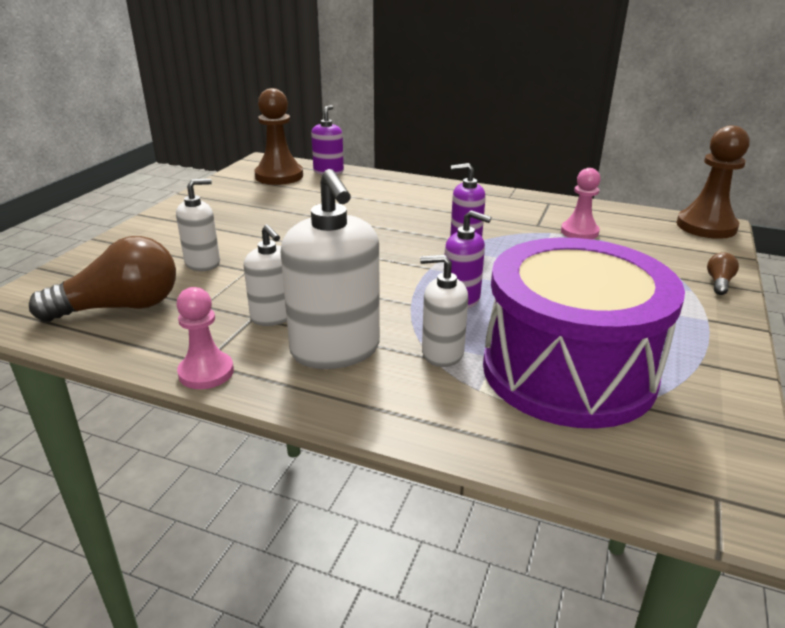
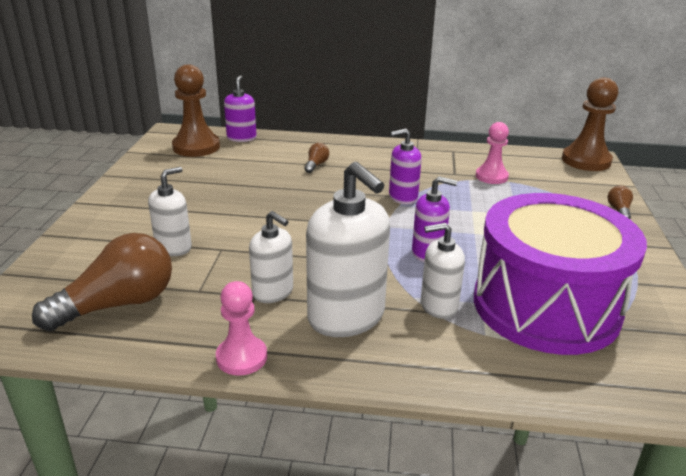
camera: 15 degrees left, 0 degrees up
none -> brown light bulb [304,143,329,173]

